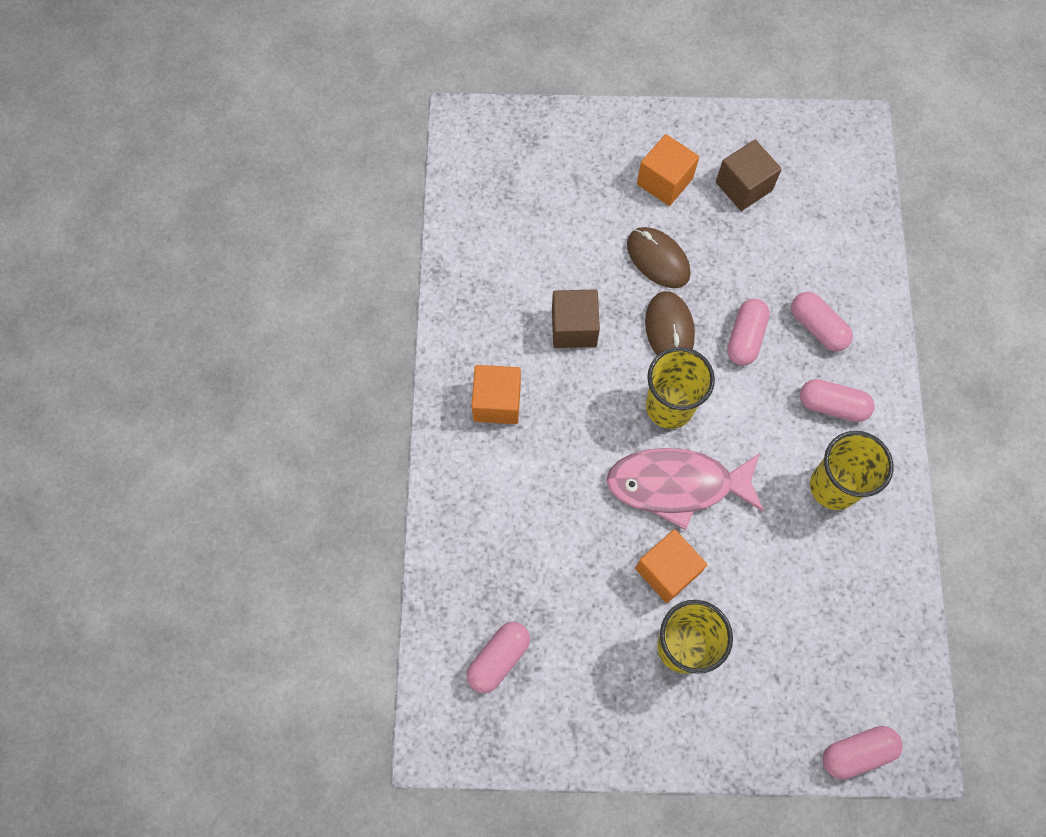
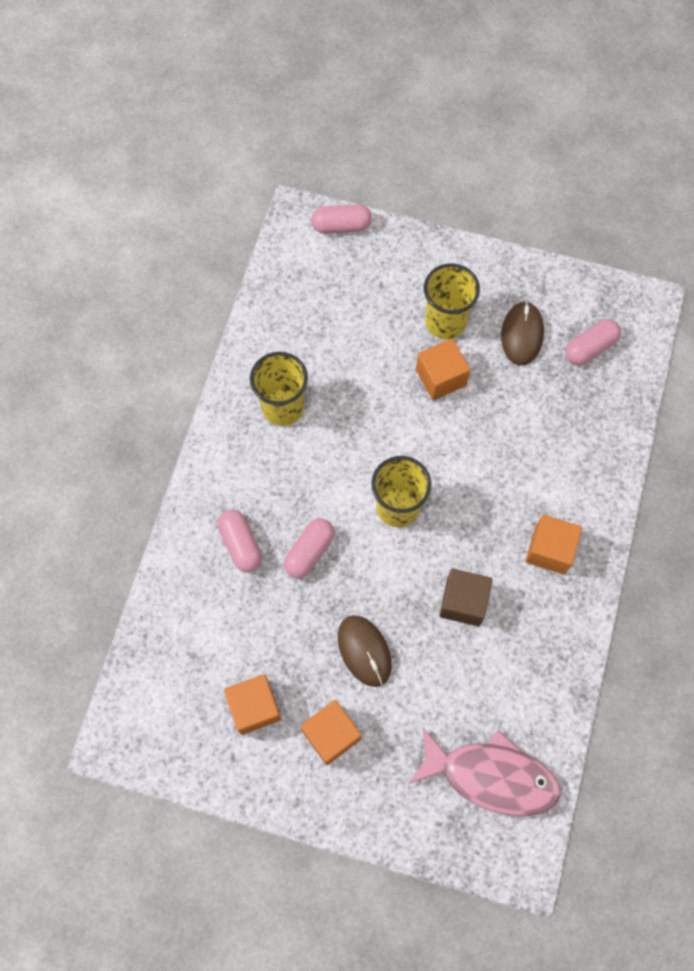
camera: 165 degrees left, 0 degrees up
pink fish [606,448,764,530] -> pink fish moved to [409,728,561,816]
brown mouse [645,291,695,355] -> brown mouse moved to [501,301,544,366]
brown cube [716,140,782,211] -> orange cube [224,674,281,735]
pink capsule [800,379,875,422] -> none

